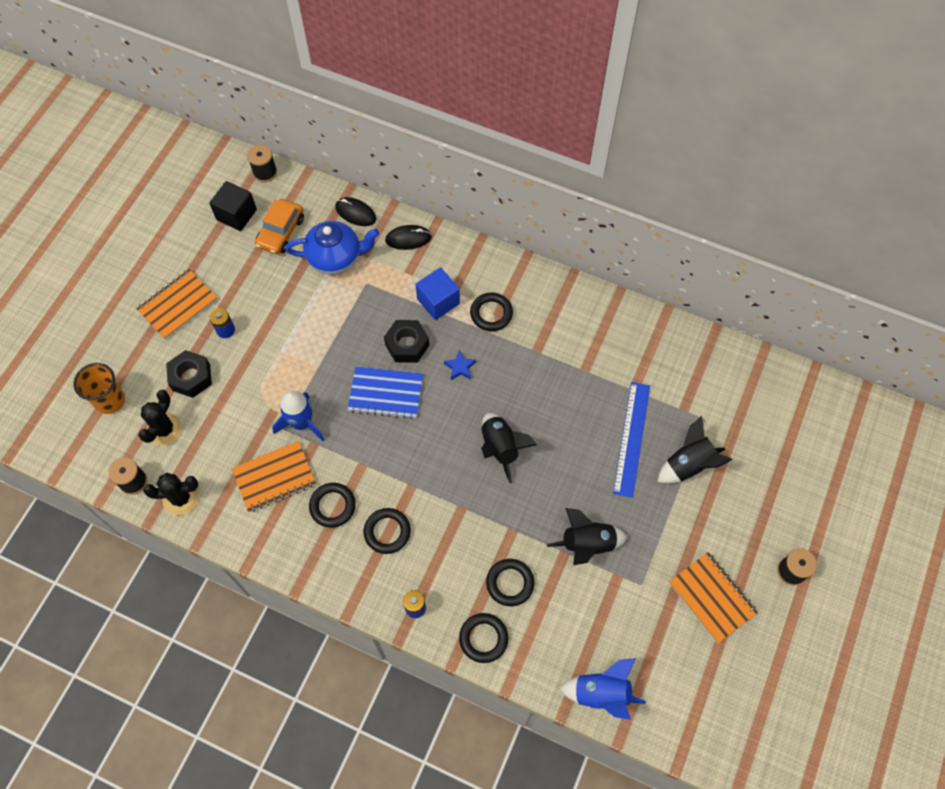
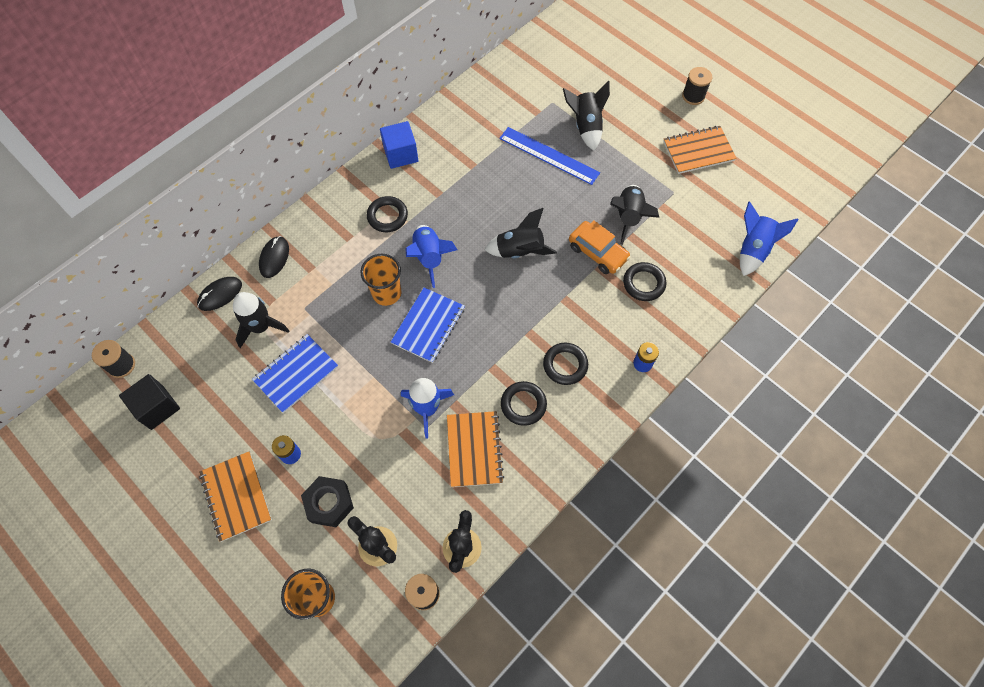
camera: 70 degrees left, 0 degrees up
orange car [255,199,304,255] -> orange car moved to [569,220,631,274]
blue teapot [285,221,379,274] -> black rocket [233,292,289,348]
black nut [384,320,429,363] -> orange cup [361,254,402,306]
blue cube [416,267,460,320] -> blue cube moved to [380,121,418,169]
blue star [444,350,476,380] -> blue rocket [406,225,458,288]
black ring [459,613,508,663] -> none
none -> blue notebook [252,334,338,413]

